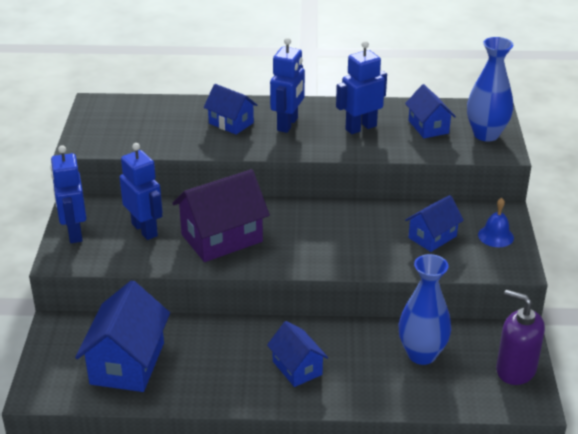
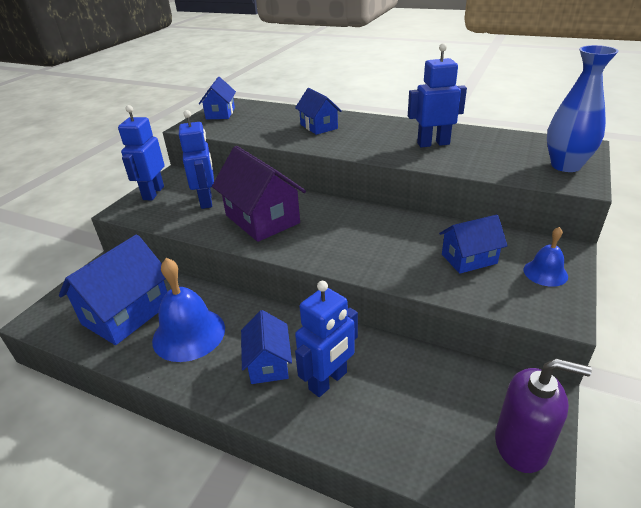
camera: 25 degrees right, 0 degrees up
purple house [172,169,270,262] -> purple house turned 60 degrees clockwise [212,146,306,242]
blue robot [270,38,305,133] -> blue robot moved to [295,281,358,397]
blue vase [398,254,451,365] -> none
blue house [405,84,456,138] -> blue house moved to [199,77,236,119]
purple soap dispenser [496,290,545,385] -> purple soap dispenser turned 135 degrees clockwise [495,359,592,473]
none -> blue bell [152,258,225,362]

